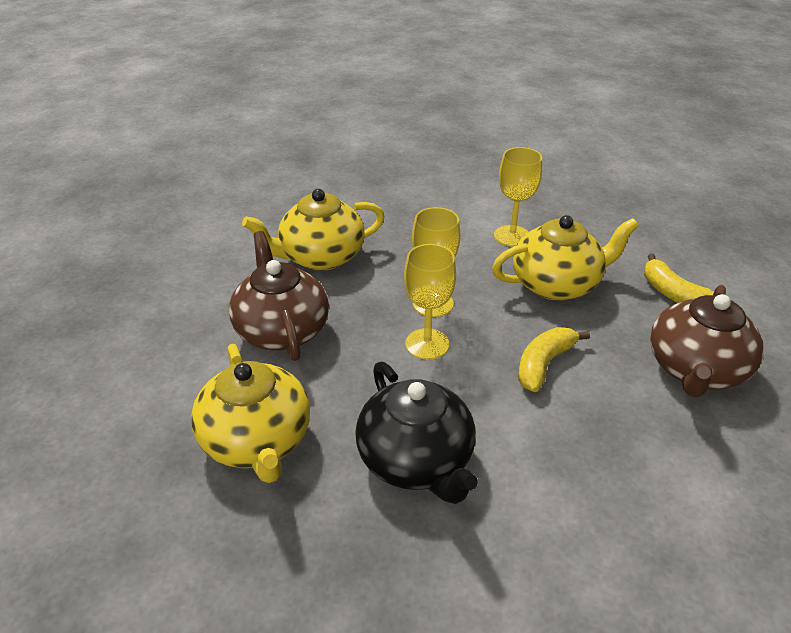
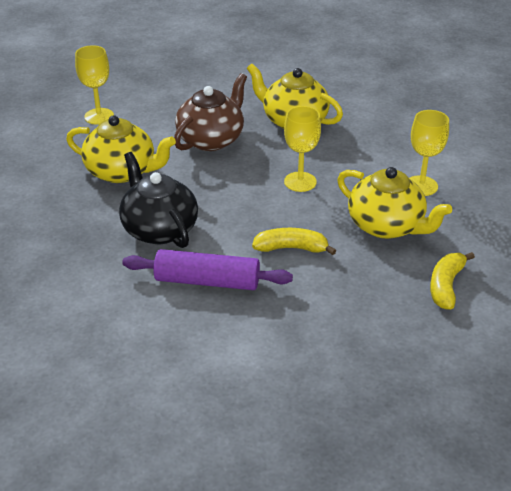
camera: 55 degrees right, 0 degrees up
yellow teapot [191,344,310,483] -> yellow teapot turned 105 degrees counterclockwise [66,115,176,183]
black teapot [355,362,478,504] -> black teapot turned 120 degrees clockwise [119,152,198,248]
yellow goblet [404,244,456,360] -> yellow goblet moved to [75,45,114,125]
brown teapot [650,285,764,397] -> none
none -> purple rolling pin [122,249,293,290]

